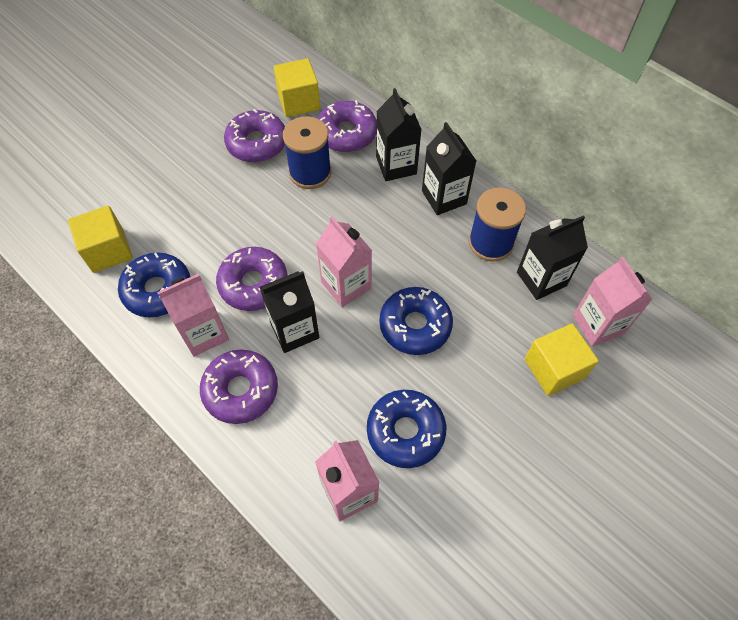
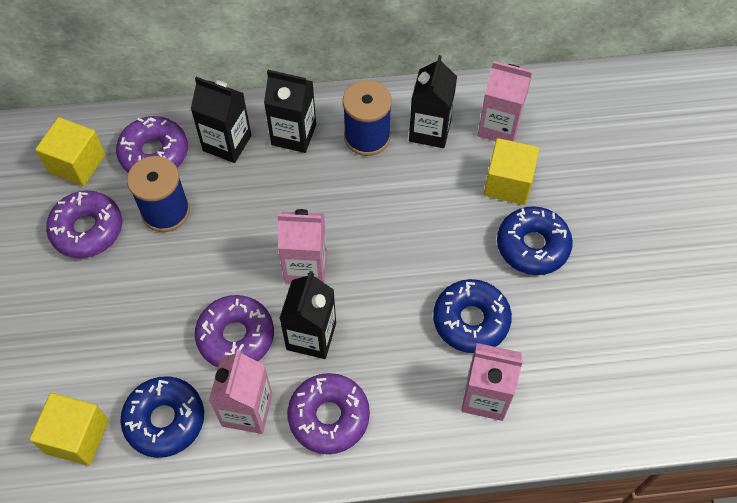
camera: 50 degrees left, 0 degrees up
blue donut [379,287,453,355] -> blue donut moved to [497,206,573,275]

